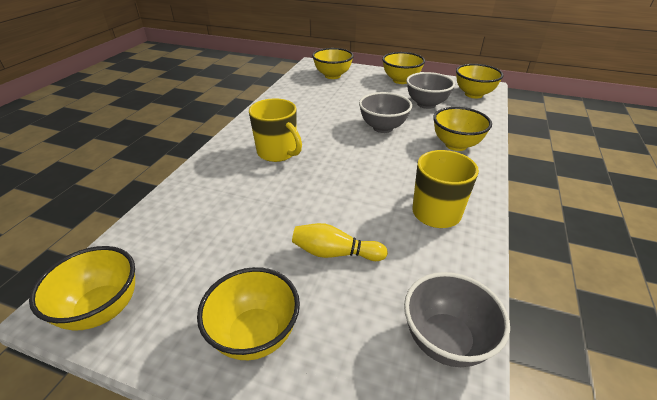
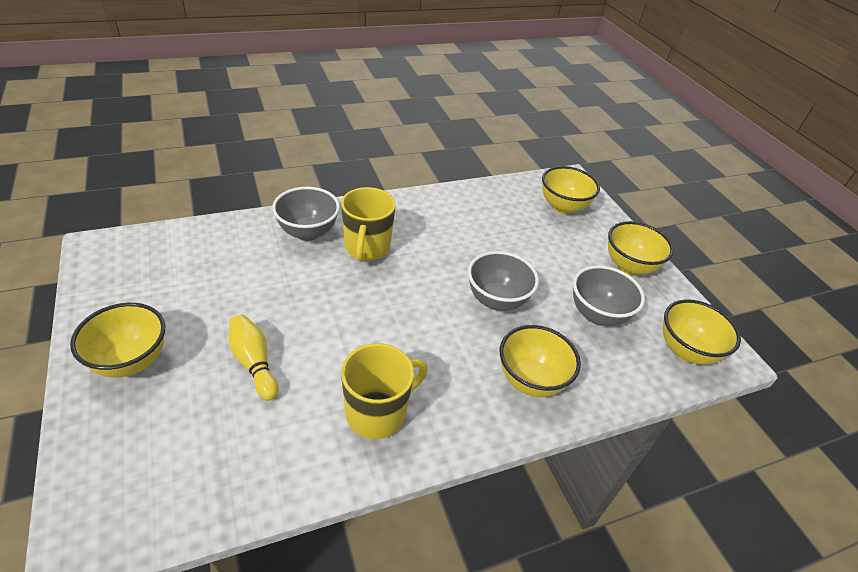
camera: 45 degrees right, 5 degrees up
yellow bowl [29,246,135,331] -> none
grey bowl [404,272,510,367] -> grey bowl moved to [272,187,340,241]

